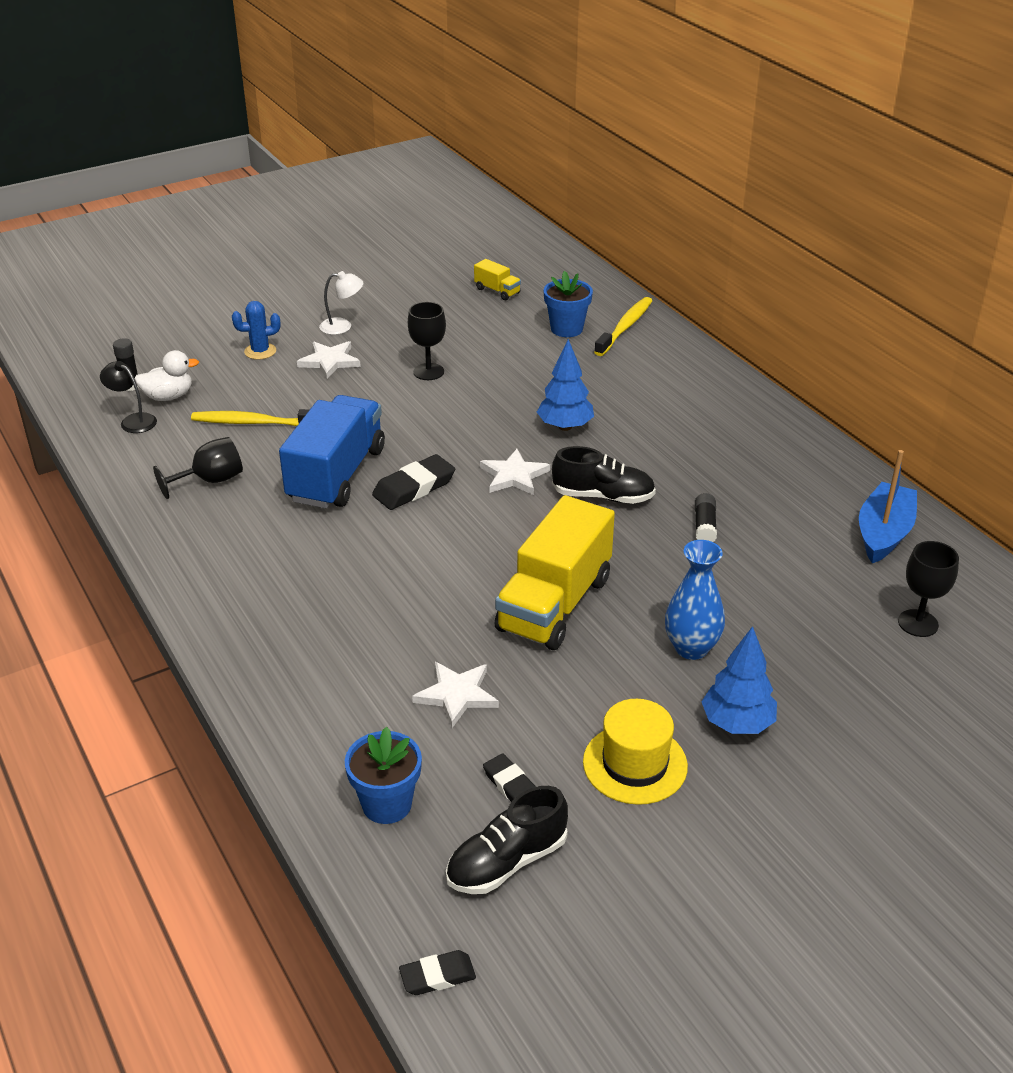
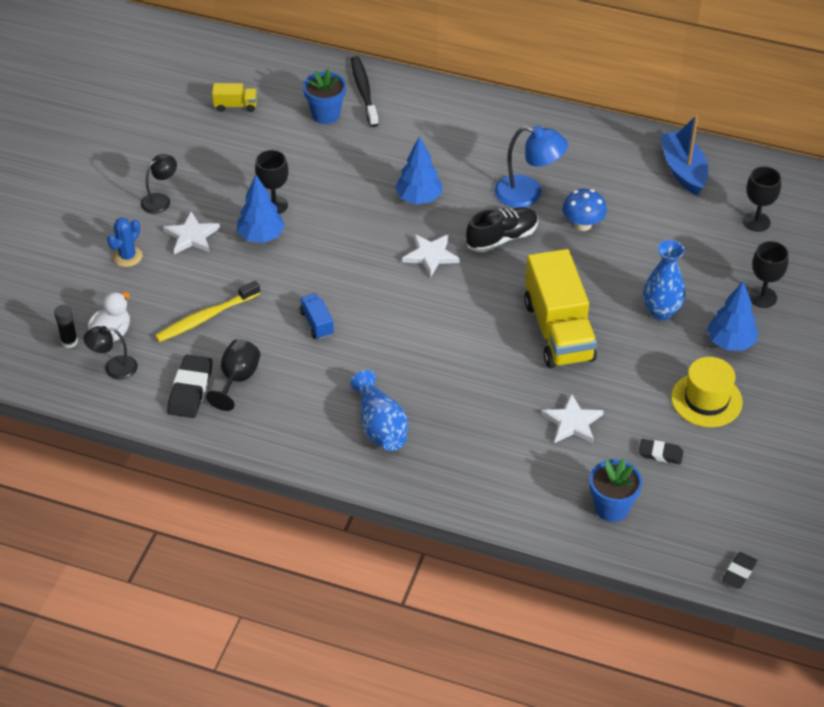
camera: 40 degrees left, 10 degrees up
blue truck [279,395,385,508] -> blue truck [300,293,334,339], size x0.43
white lamp [319,271,363,335] -> black lamp [141,154,177,214]
black eraser [372,454,455,510] -> black eraser moved to [167,355,212,418]
black shoe [446,786,568,894] -> none
yellow toothbrush [594,297,652,356] -> black toothbrush [351,56,379,127]
black glue stick [695,493,717,542] -> blue mushroom [562,189,607,231]
none -> blue tree [237,175,285,243]
none -> blue vase [350,370,408,451]
none -> blue lamp [494,125,568,208]
none -> black goblet [749,241,789,308]

